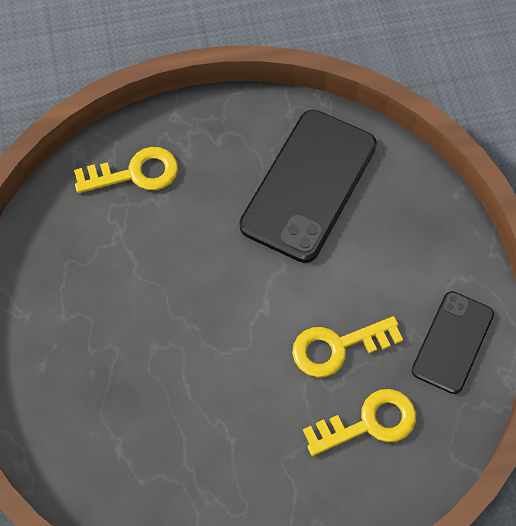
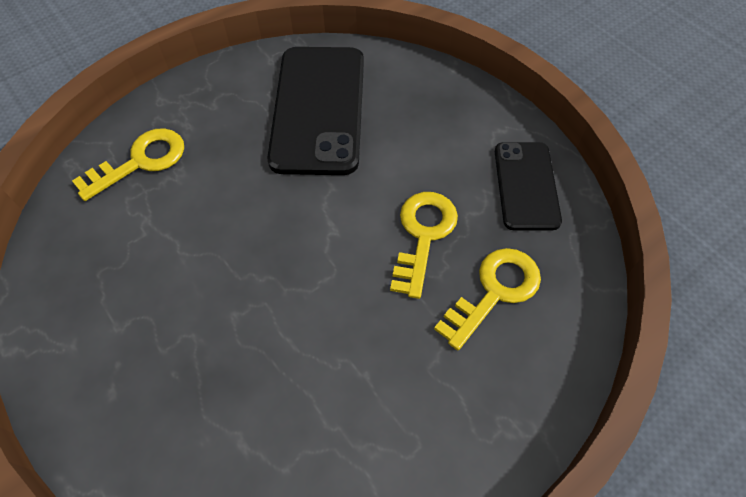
camera: 25 degrees left, 5 degrees down
yellow key [292,316,403,377] -> yellow key turned 150 degrees clockwise [390,192,458,299]

